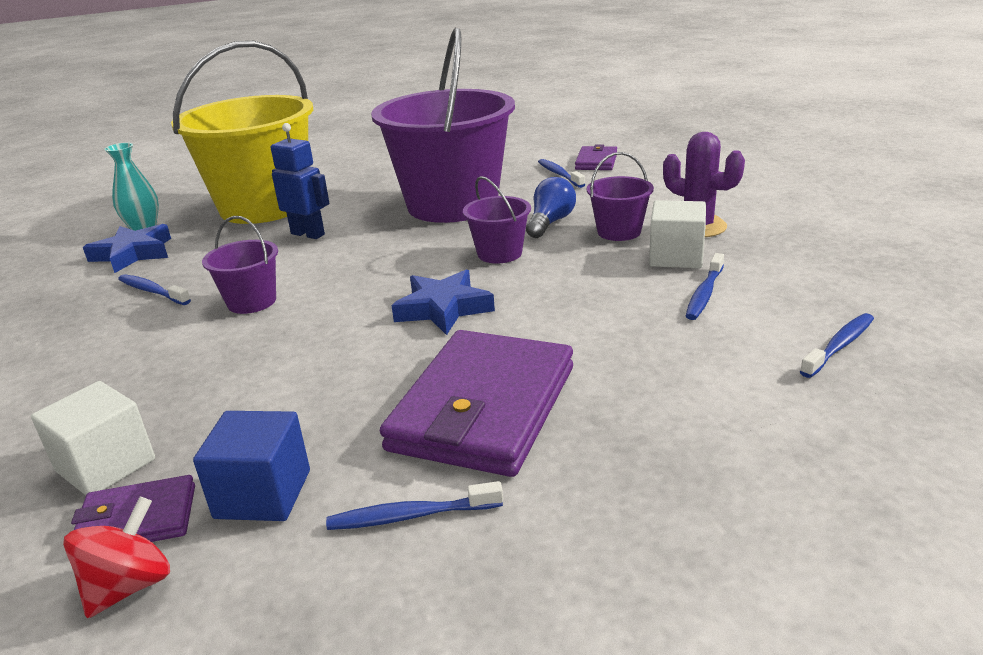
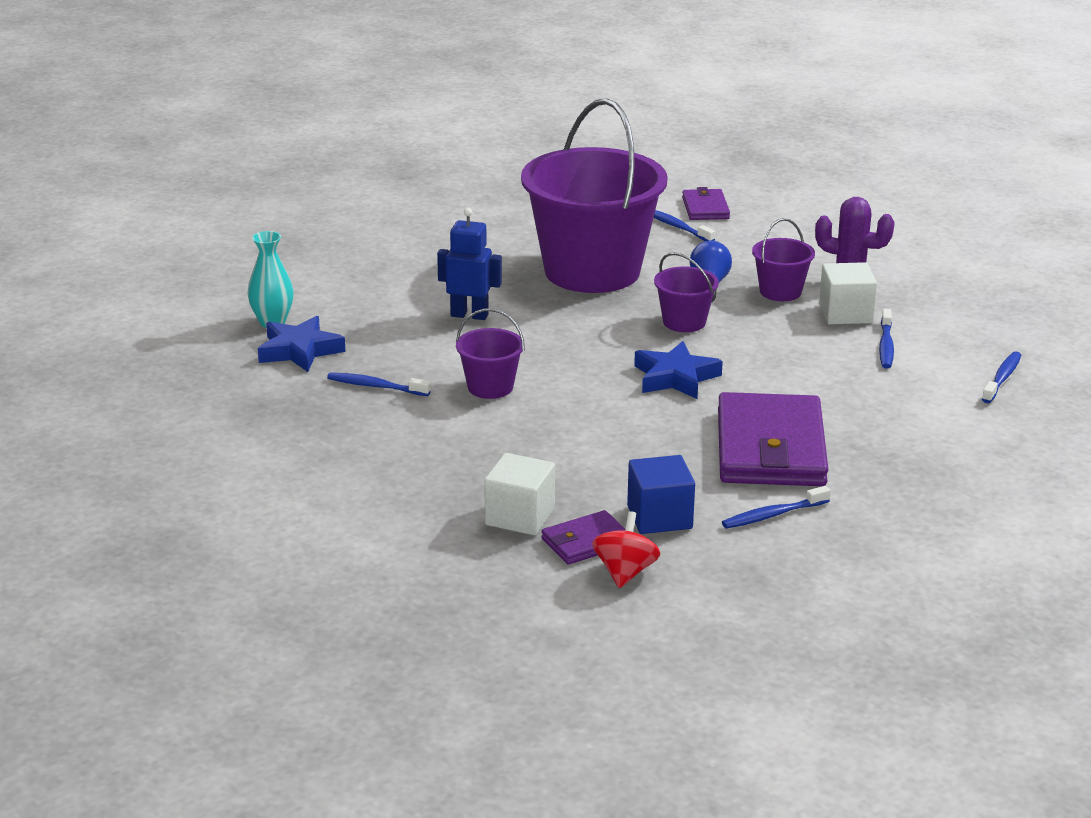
camera: 20 degrees left, 0 degrees up
yellow bucket [171,41,313,224] -> none

